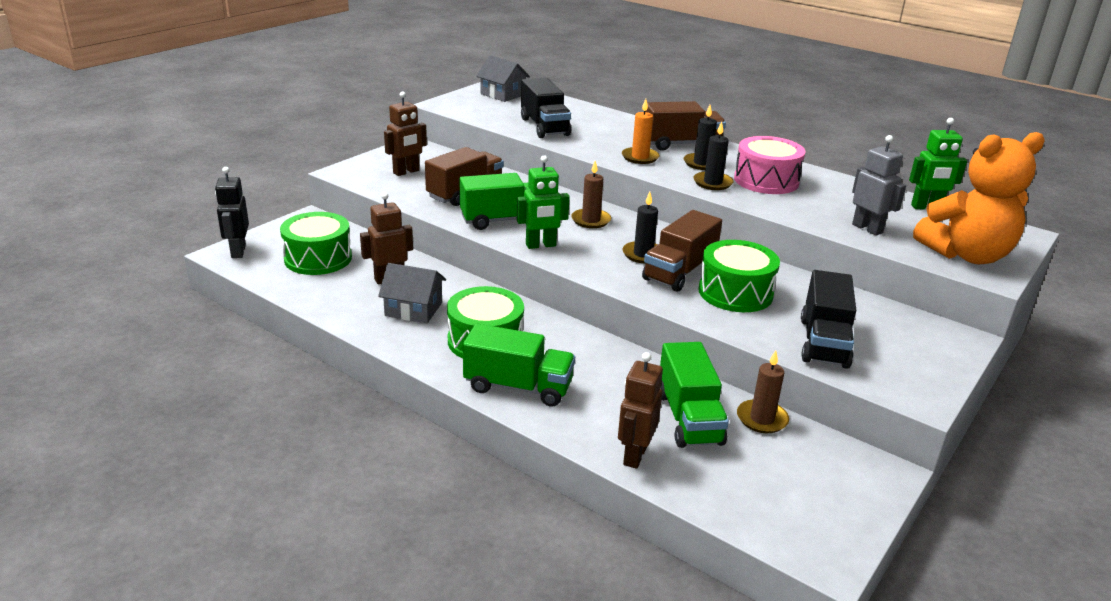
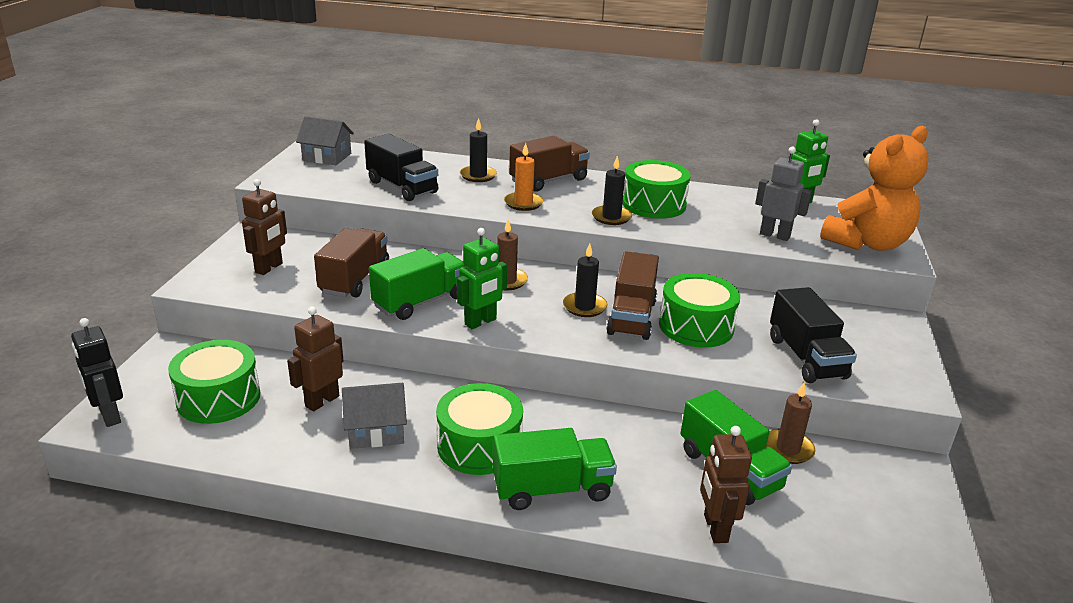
camera: 25 degrees left, 0 degrees up
black candle [684,105,717,170] -> black candle moved to [460,118,497,182]
pink drum [734,136,806,194] -> green drum [623,160,691,219]

